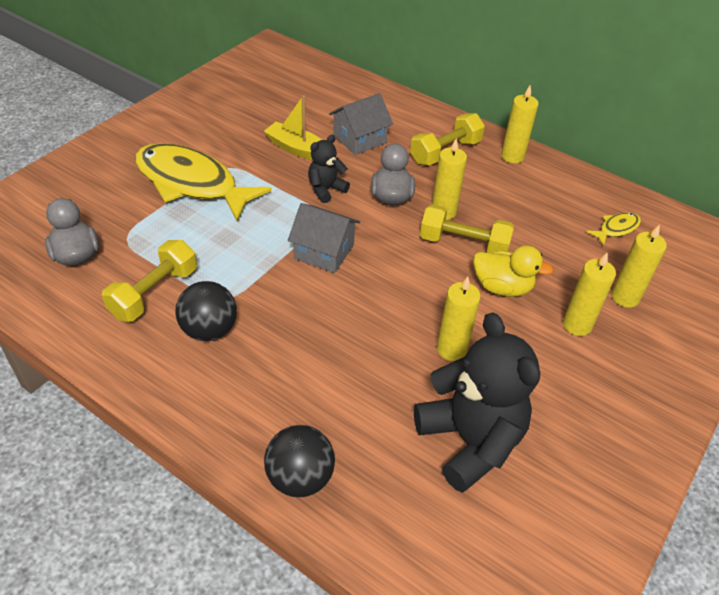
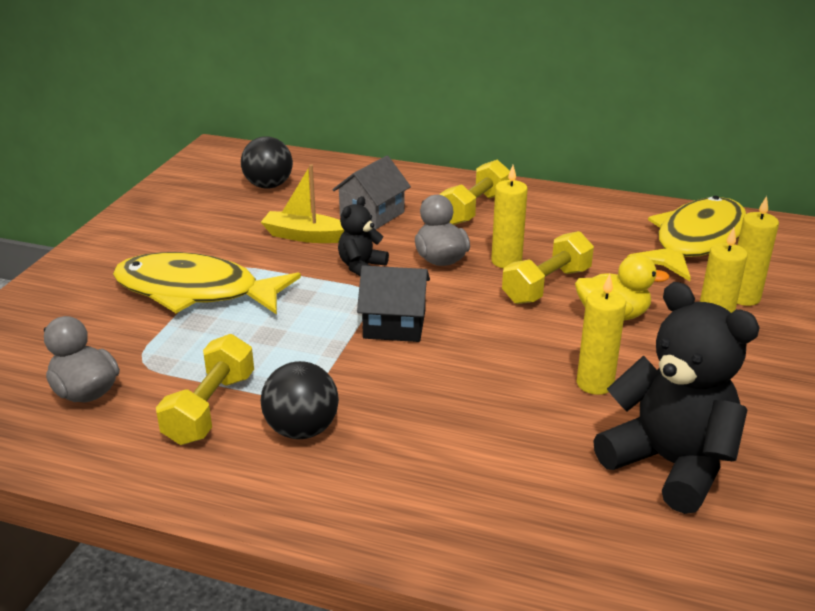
camera: 15 degrees left, 15 degrees down
black ball [264,425,335,498] -> black ball moved to [241,136,293,189]
grey house [288,203,360,273] -> black house [357,265,430,342]
yellow dumbbell [420,204,514,253] -> yellow dumbbell turned 45 degrees counterclockwise [502,231,594,304]
yellow candle [501,85,539,164] -> none
yellow fish [586,212,641,246] -> yellow fish [627,196,746,281], size x2.40

